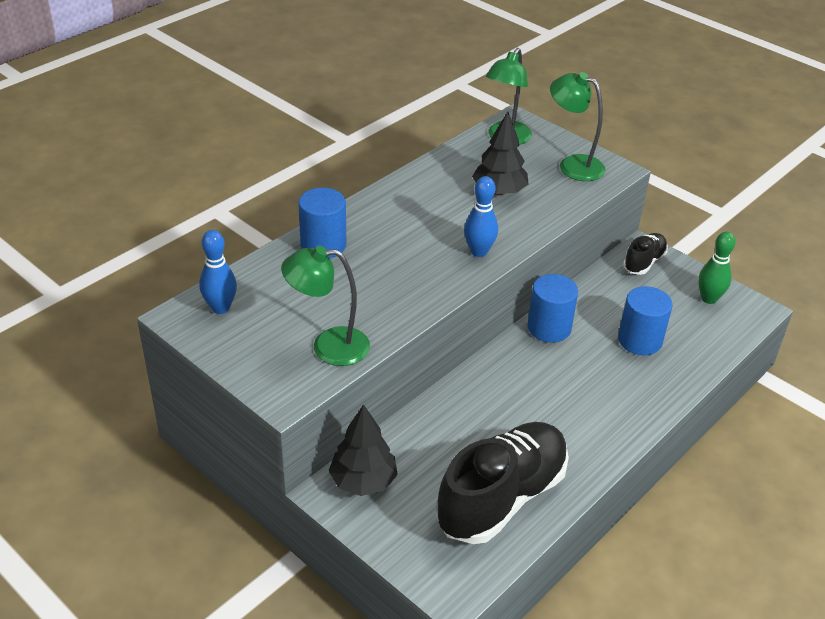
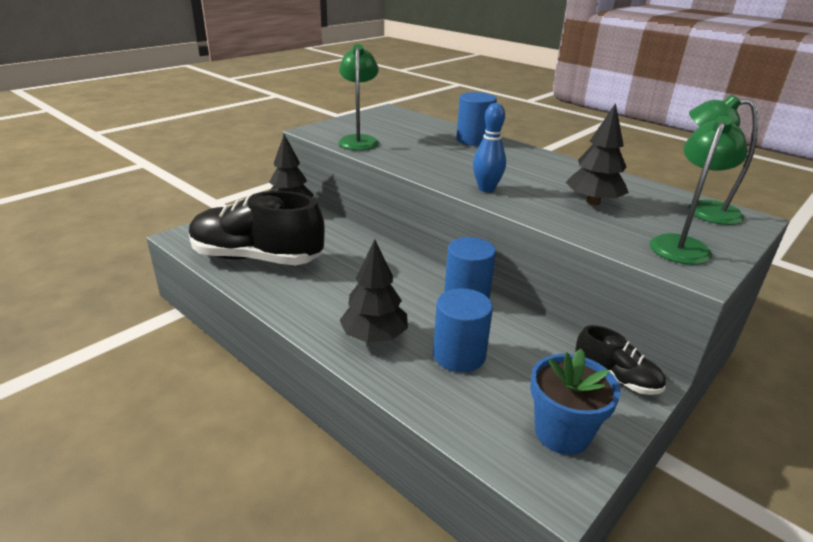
camera: 90 degrees right, 10 degrees down
blue bowling pin [199,230,237,314] -> none
black shoe [436,422,569,544] -> black shoe turned 150 degrees clockwise [189,191,325,265]
green bowling pin [698,232,735,304] -> blue flower pot [530,349,621,455]
none -> black tree [340,239,408,343]

